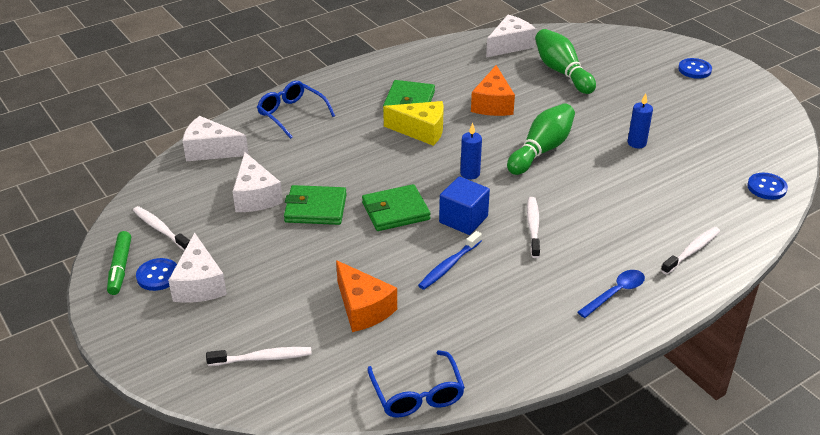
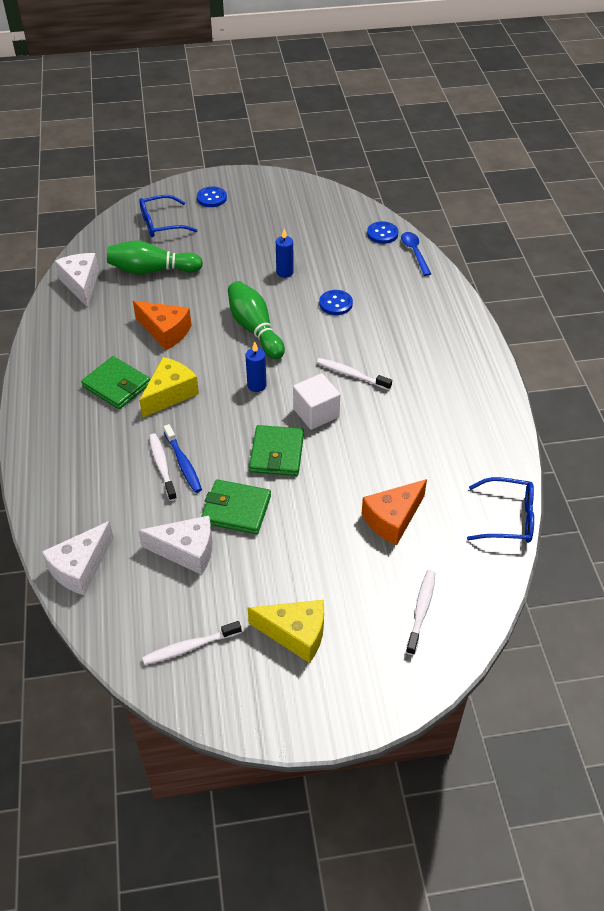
camera: 65 degrees left, 10 degrees up
green marker [107,231,131,295] -> none
blue button [136,258,177,291] -> blue button moved to [319,290,353,315]
white cheese [168,233,227,303] -> yellow cheese [248,600,324,663]
blue glasses [257,81,335,139] -> blue glasses moved to [139,195,197,237]
green wallet [284,185,347,225] -> green wallet turned 75 degrees clockwise [201,479,271,534]
orange cheese [336,260,397,332] -> orange cheese turned 150 degrees clockwise [362,479,427,545]
blue toothbrush [418,231,482,290] -> blue toothbrush moved to [163,424,202,493]
blue cube [439,177,490,235] -> white cube [293,373,340,430]
blue spoon [577,270,645,318] -> blue spoon moved to [401,232,431,276]
white toothbrush [661,227,720,275] -> white toothbrush moved to [149,434,177,501]

